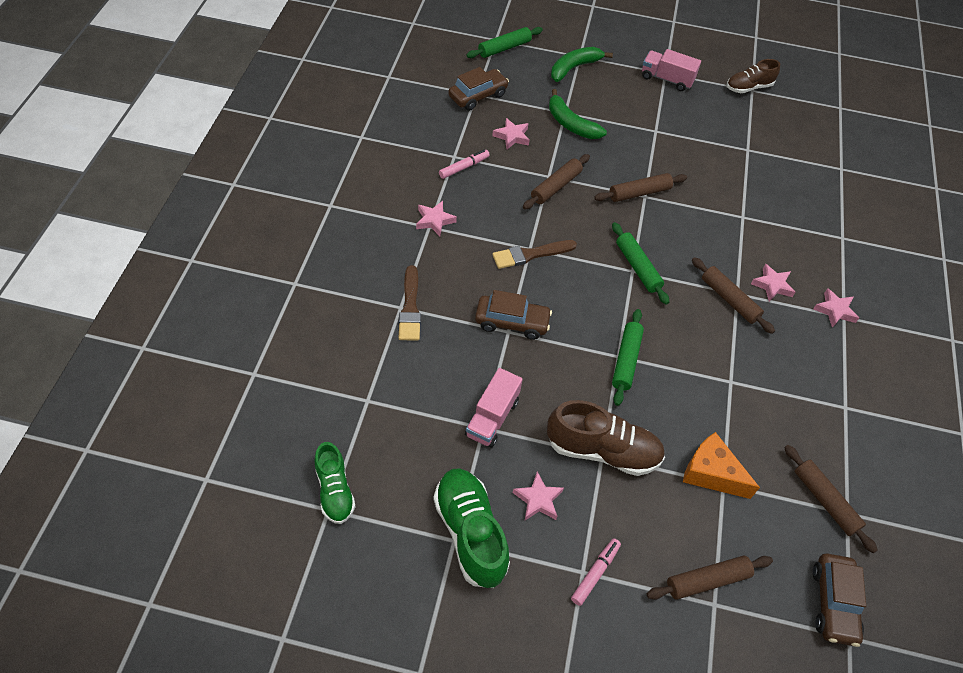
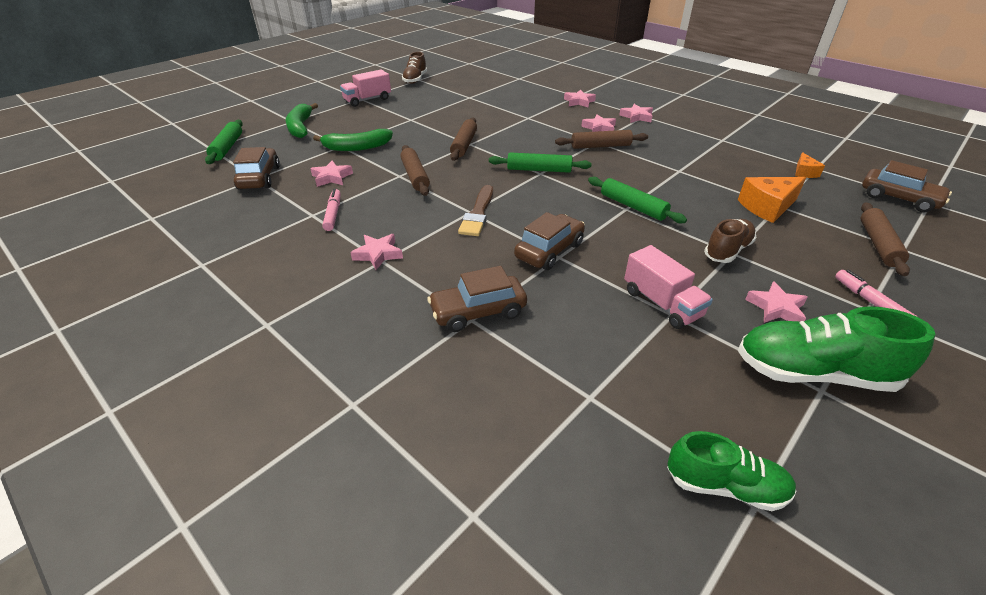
camera: 55 degrees left, 15 degrees down
brown brush [399,265,421,341] -> brown car [427,266,527,332]
brown shoe [547,400,665,476] -> brown shoe [704,219,756,263], size x0.63
brown rolling pin [784,445,878,553] -> orange cheese [795,152,825,178]
none -> pink star [564,90,596,107]

